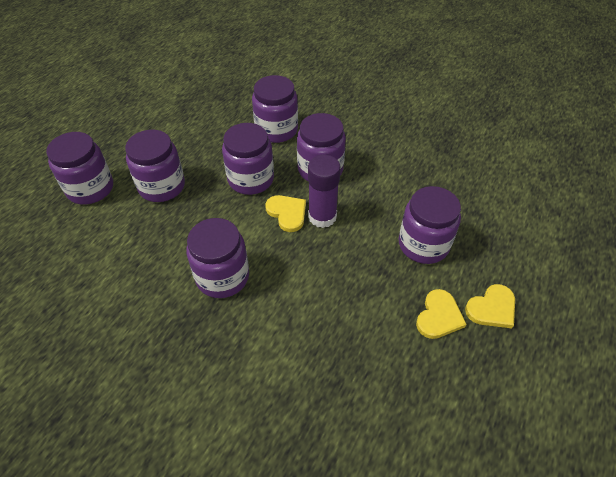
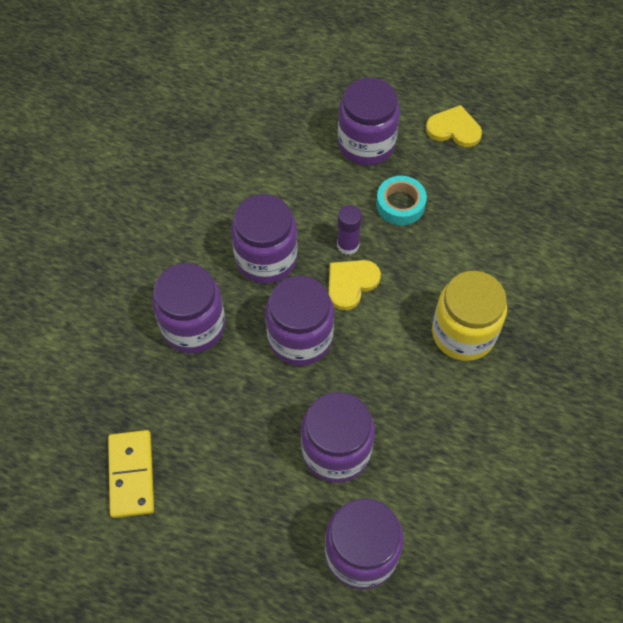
camera: 100 degrees left, 10 degrees up
purple jar [186,218,249,298] -> yellow jar [432,271,507,361]
purple glue stick [308,155,341,228] -> purple glue stick [337,205,362,255], size x0.63
yellow heart [465,284,515,328] -> none
none -> yellow domino [108,430,154,518]
none -> turquoise tape [376,176,427,225]

